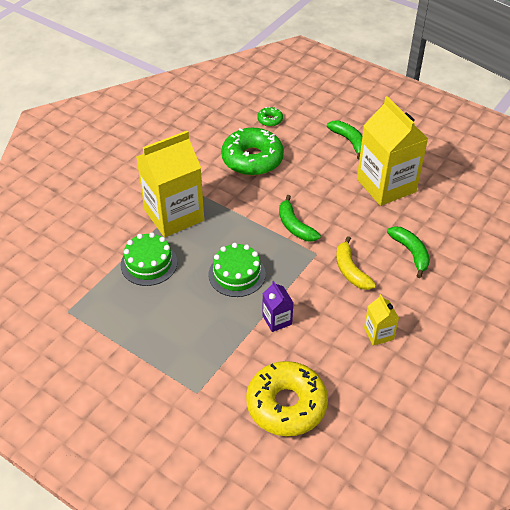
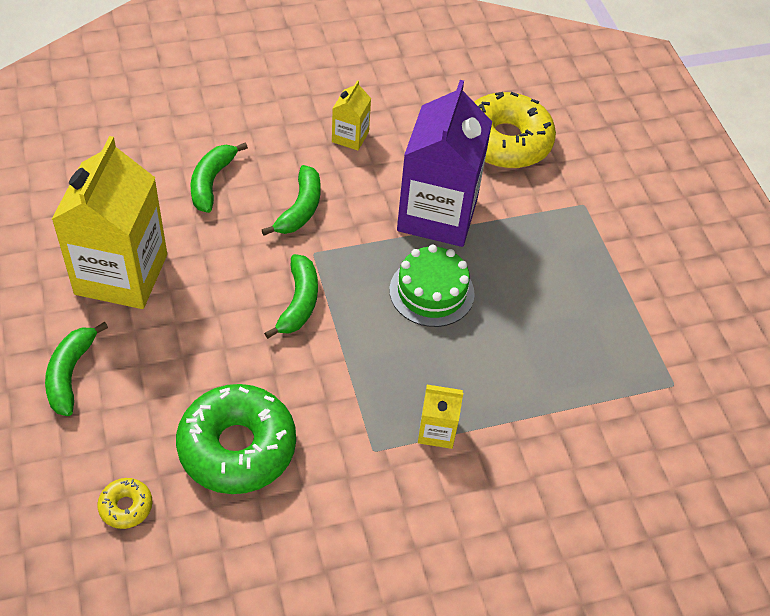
camera: 145 degrees left, 5 degrees up
green cake [121,232,177,286] -> none
yellow carton [136,131,204,237] -> yellow carton [418,385,463,449], size x0.45
green donut [257,107,283,127] -> yellow donut [97,478,153,529]
purple carton [262,281,294,332] -> purple carton [397,80,492,247], size x2.24
yellow banana [336,236,376,290] -> green banana [262,165,321,235]

